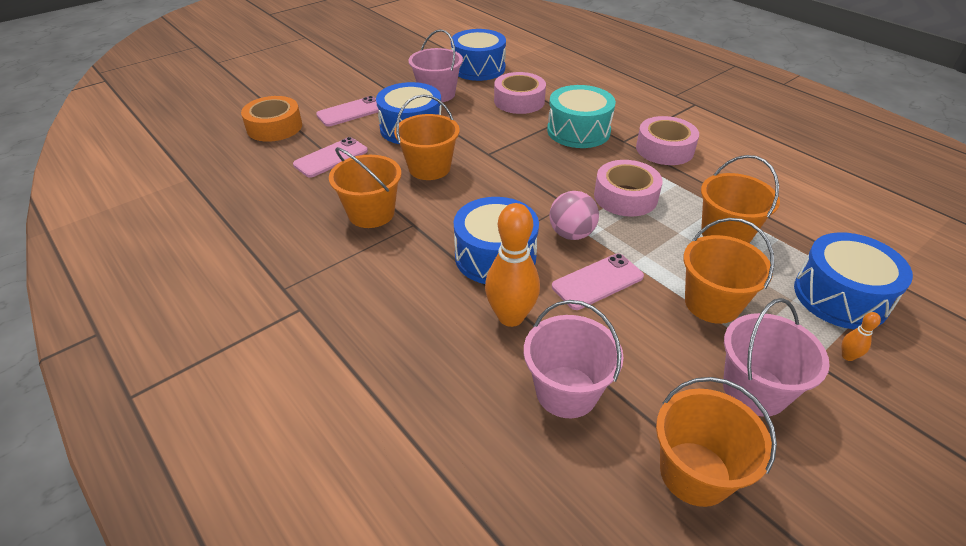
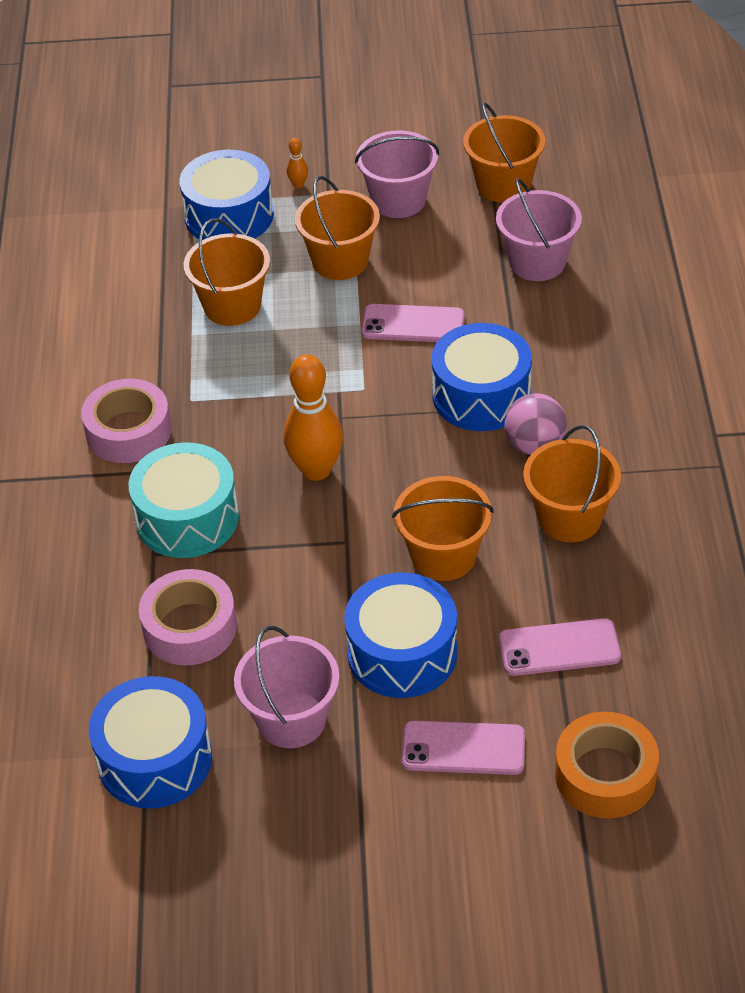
camera: 140 degrees left, 5 degrees up
orange bowling pin [485,203,540,327] -> orange bowling pin moved to [284,354,343,481]
pink ball [549,191,599,240] -> pink ball moved to [504,393,567,455]
pink tape [594,160,663,217] -> none

